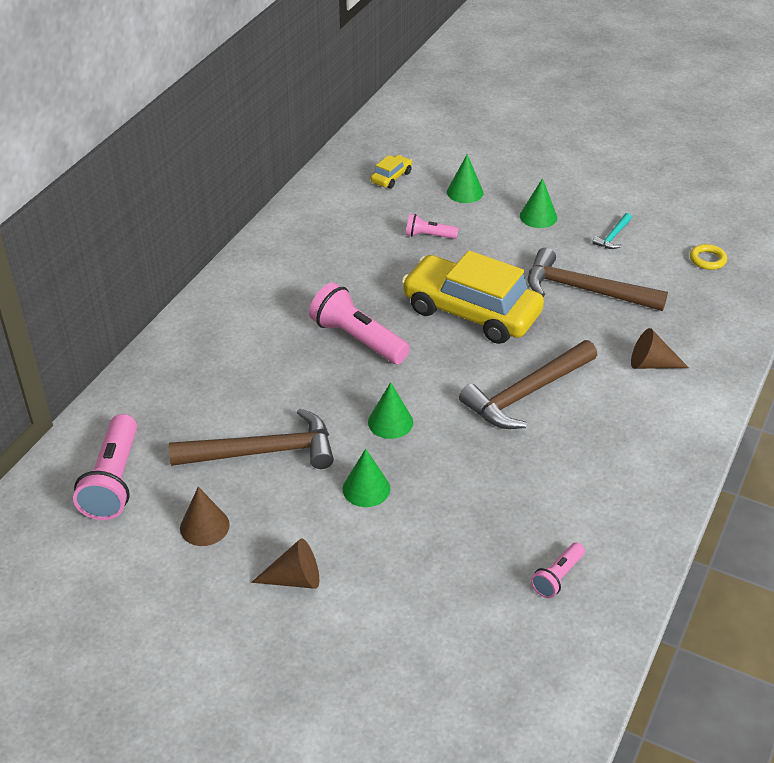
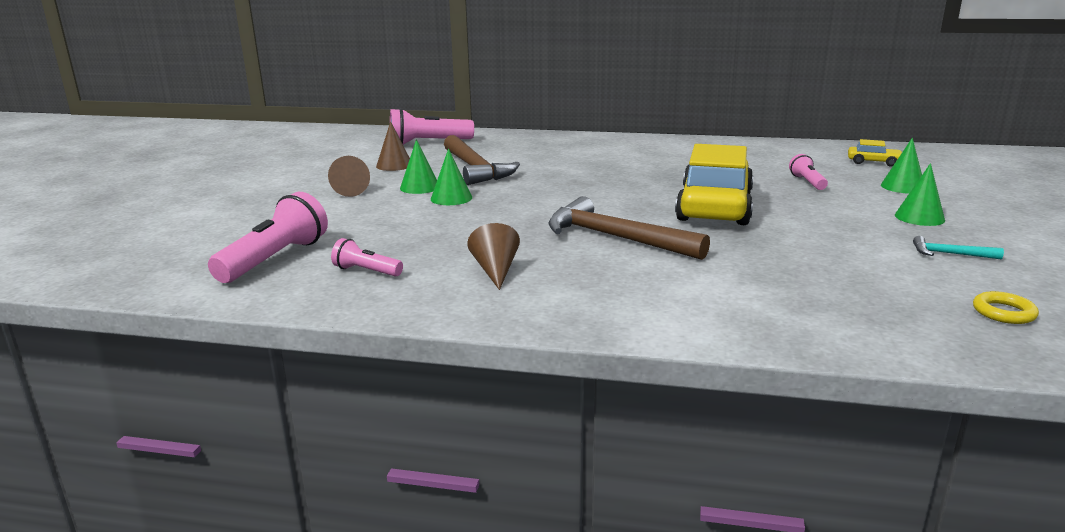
camera: 75 degrees right, 20 degrees down
pink flashlight [309,283,410,364] -> pink flashlight moved to [208,192,328,283]
green cone [368,382,413,439] -> green cone moved to [400,139,437,194]
brown hammer [528,248,668,311] -> none
brown cone [631,328,689,369] -> brown cone moved to [467,223,520,290]

